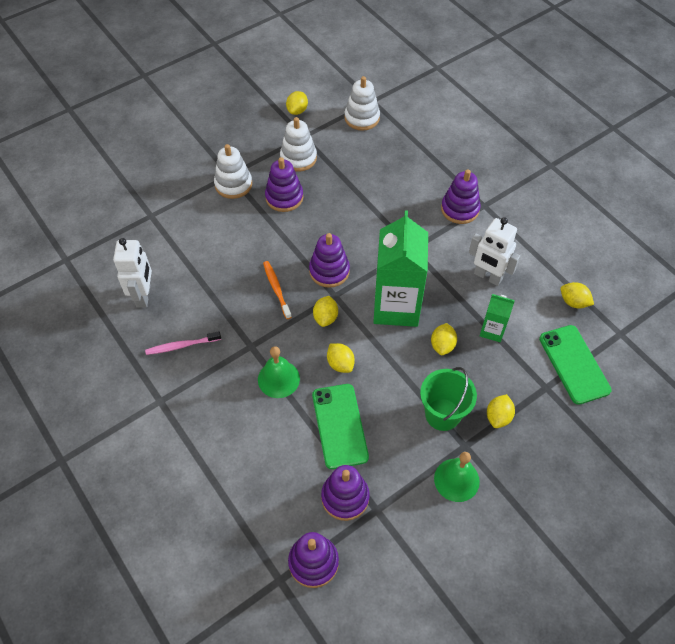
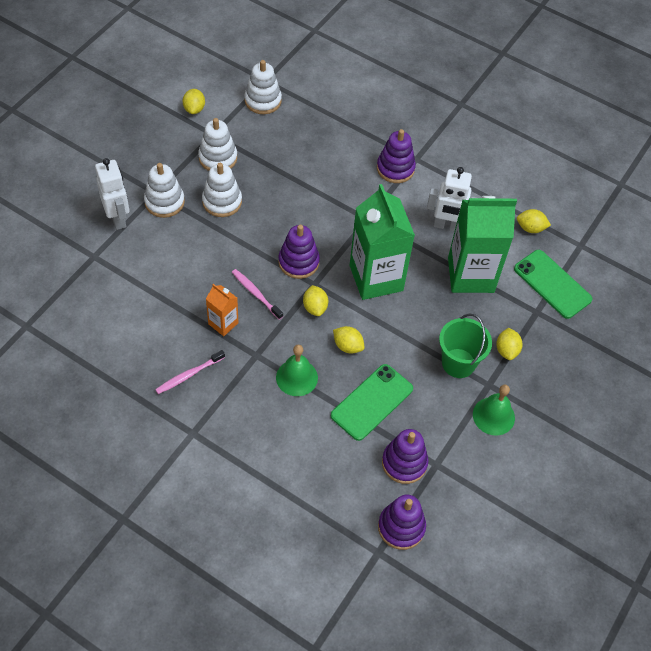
camera: 25 degrees left, 0 degrees up
white robot [113,238,152,308] -> white robot moved to [95,158,130,230]
orange toothbrush [263,261,292,319] -> pink toothbrush [232,269,283,320]
purple stacking toy [265,157,303,212] -> white stacking toy [202,163,242,217]
green phone [312,384,369,469] -> green phone turned 75 degrees clockwise [331,364,413,441]
yellow lemon [431,323,457,355] -> none
green carton [480,294,515,342] -> green carton [448,196,517,293], size x2.08
none -> orange carton [206,284,239,336]

